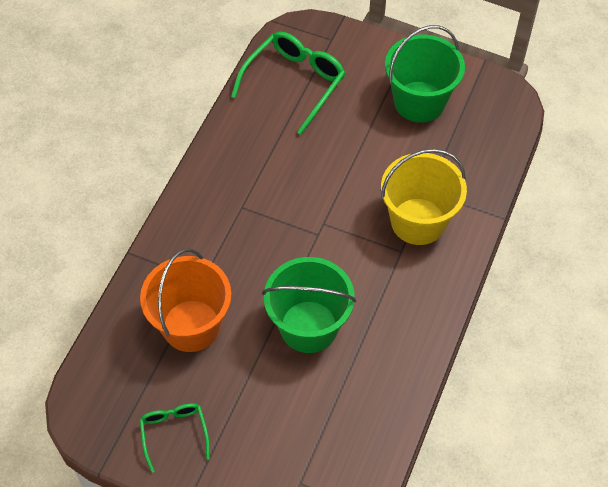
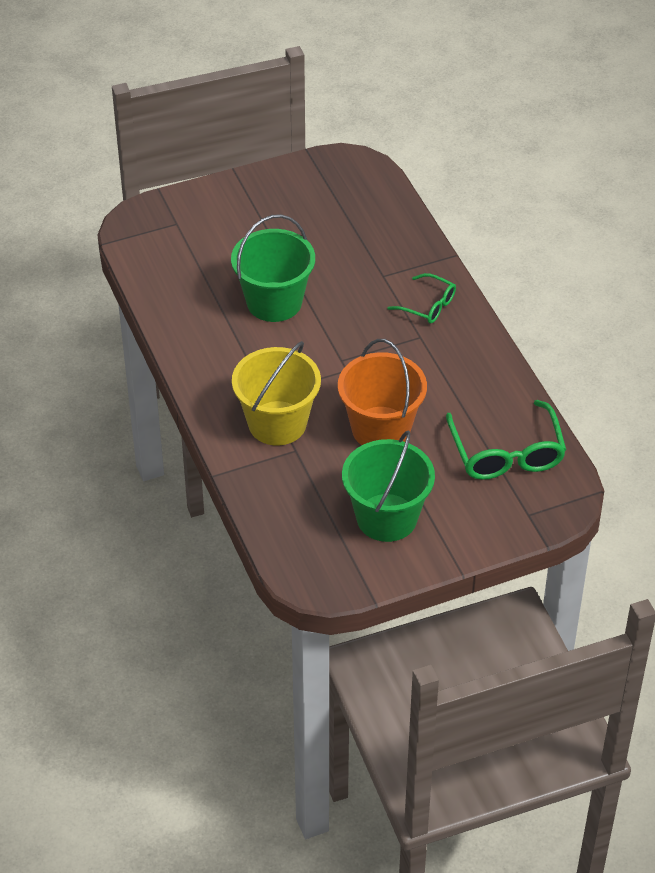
camera: 135 degrees right, 10 degrees down
green glasses [139,403,210,473] -> green glasses moved to [388,273,456,323]
orange bucket [140,249,231,352] -> orange bucket moved to [338,339,427,445]

